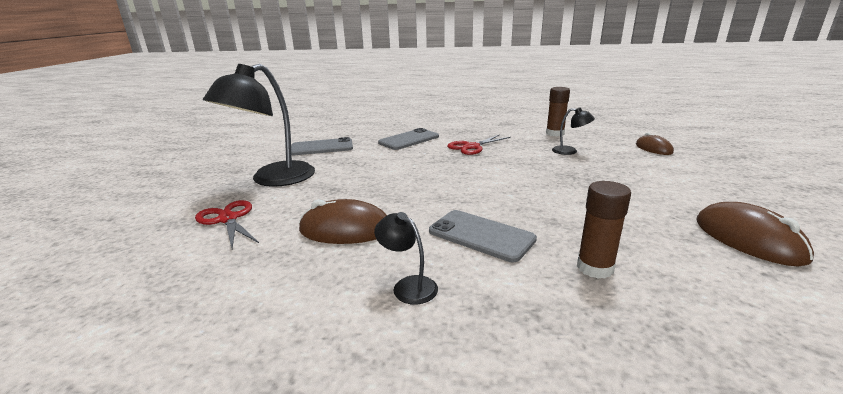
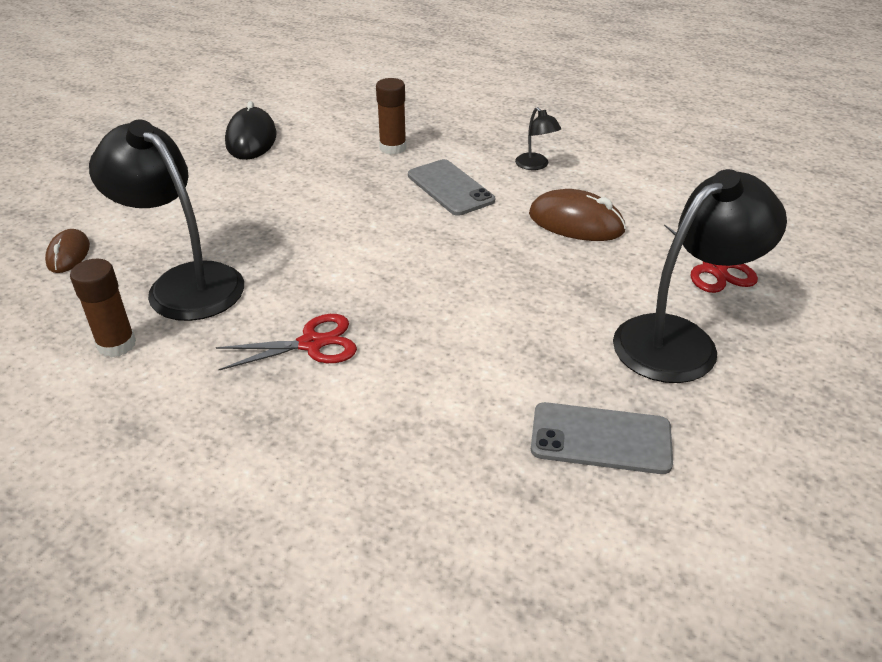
camera: 160 degrees left, 15 degrees up
grey phone [378,128,439,150] -> none
black lamp [552,108,595,155] -> black lamp [89,119,244,321], size x2.27
brown mouse [697,202,814,267] -> black mouse [225,101,277,160]

